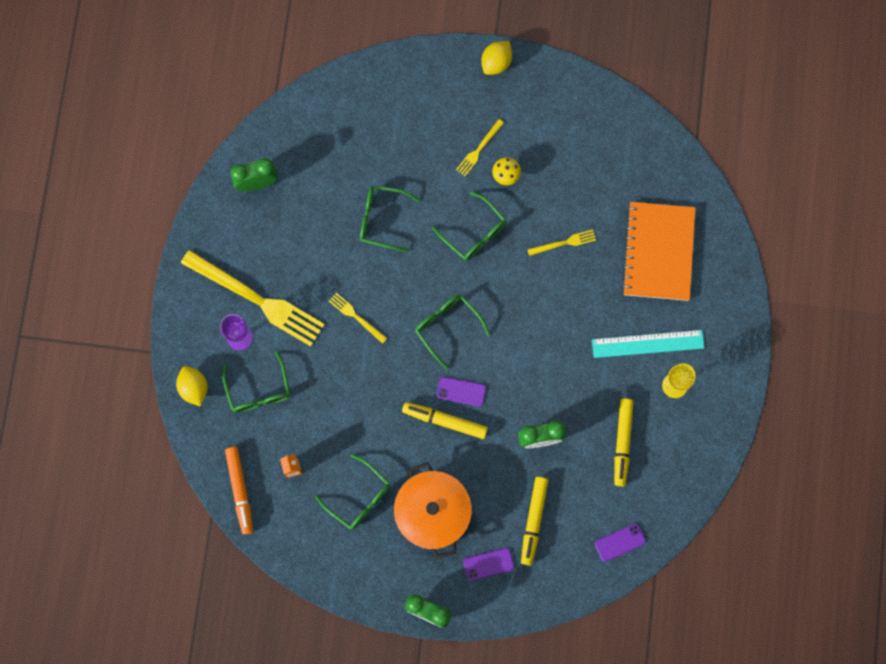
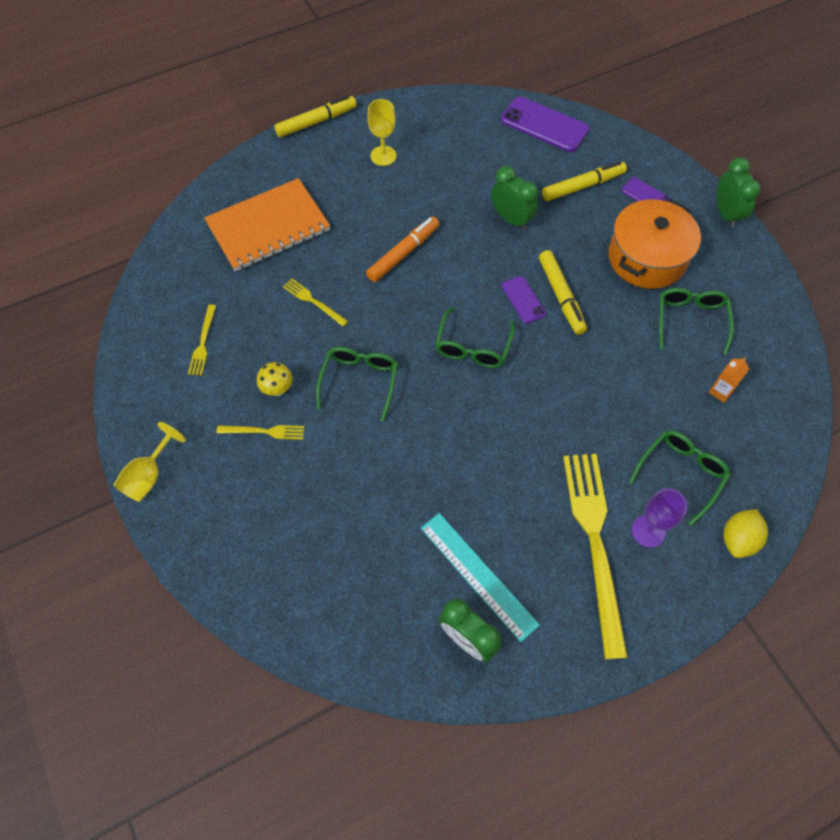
camera: 125 degrees left, 15 degrees down
orange marker [225,447,253,535] -> orange marker moved to [366,217,439,282]
yellow fork [329,293,387,344] -> yellow fork moved to [188,304,216,376]
green glasses [360,186,420,252] -> none
yellow lemon [481,41,512,75] -> yellow goblet [114,422,186,502]
turquoise ruler [592,330,705,358] -> turquoise ruler moved to [421,513,540,642]
purple phone [595,523,646,562] -> purple phone [501,97,589,152], size x1.78
yellow marker [614,398,634,486] -> yellow marker moved to [274,95,356,137]

